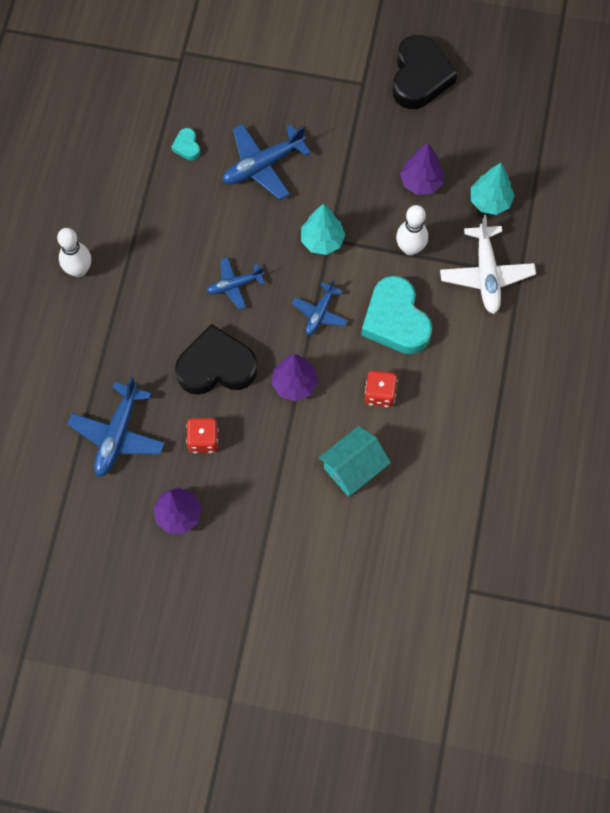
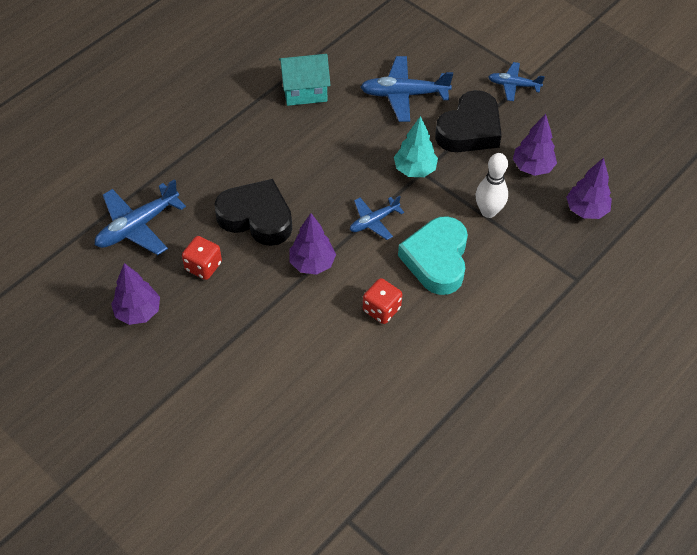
camera: 30 degrees right, 15 degrees down
white bowling pin [57,228,91,277] -> none
turquoise heart [171,128,200,160] -> none
blue plane [207,257,265,310] -> blue plane moved to [488,62,545,101]
turquoise house [319,426,391,497] -> turquoise house moved to [279,54,331,106]
black heart [392,35,458,109] -> black heart moved to [435,90,502,152]
white plane [440,215,536,314] -> none
turquoise tree [471,163,515,215] -> purple tree [566,158,612,219]

